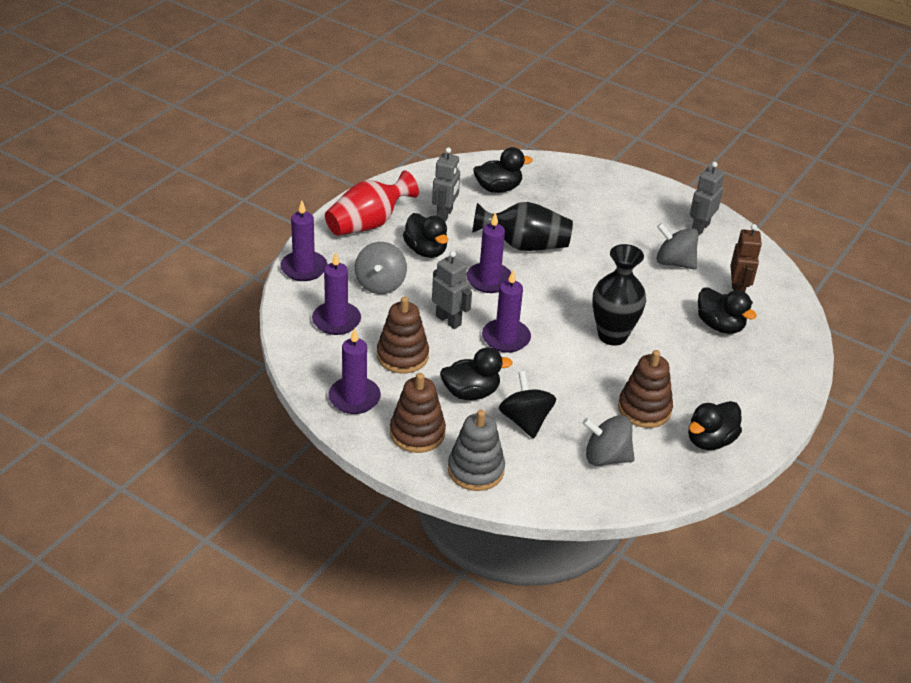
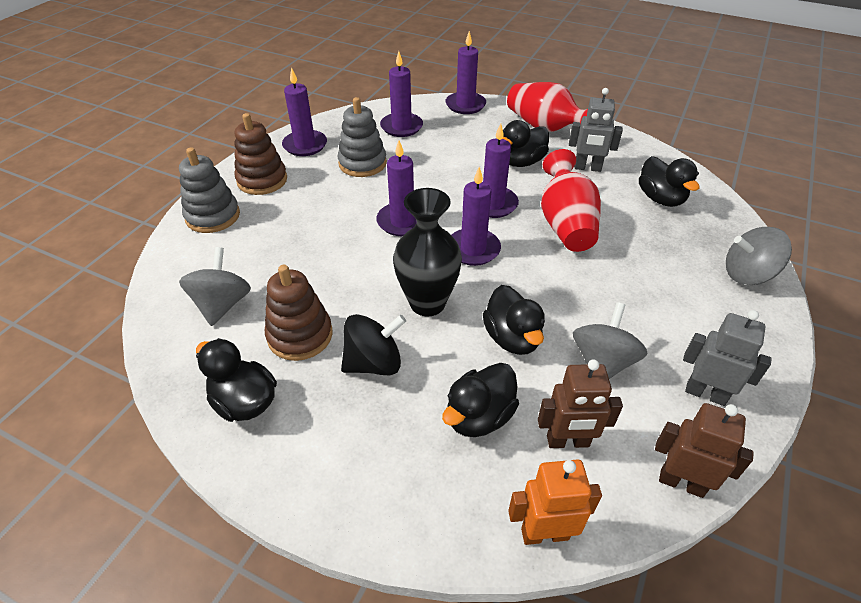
camera: 85 degrees right, 5 degrees up
grey spinning top [355,242,407,294] -> grey spinning top moved to [726,227,792,285]
brown stacking toy [377,296,429,373] -> grey stacking toy [338,97,387,177]
grey robot [432,251,472,329] -> none
black duck [440,347,513,400] -> black duck moved to [483,285,545,355]
black vase [472,202,573,251] -> red vase [541,149,601,252]
black spinning top [499,371,556,439] -> black spinning top moved to [341,314,406,375]
none -> purple candle [451,167,501,266]
none -> orange robot [508,459,602,545]
none -> brown robot [655,403,754,498]

